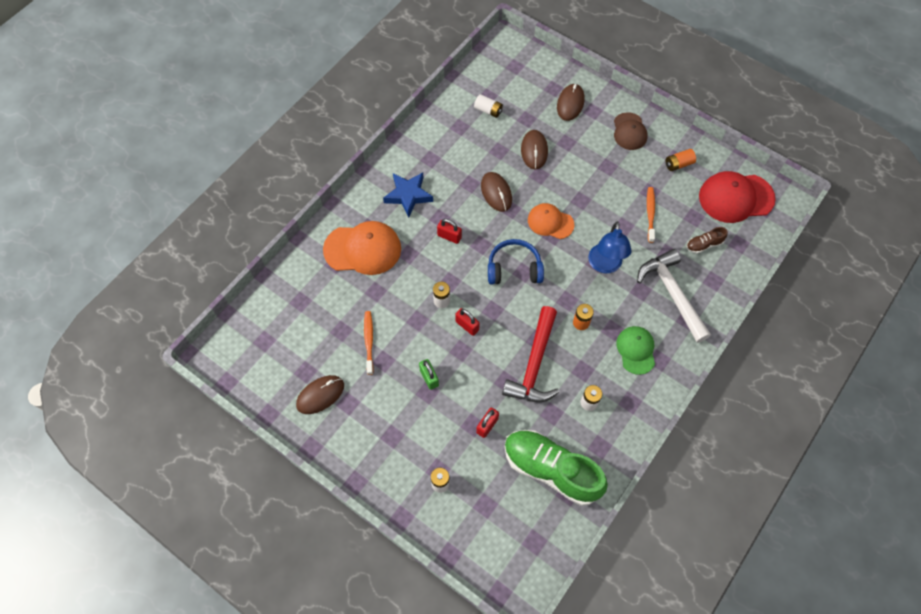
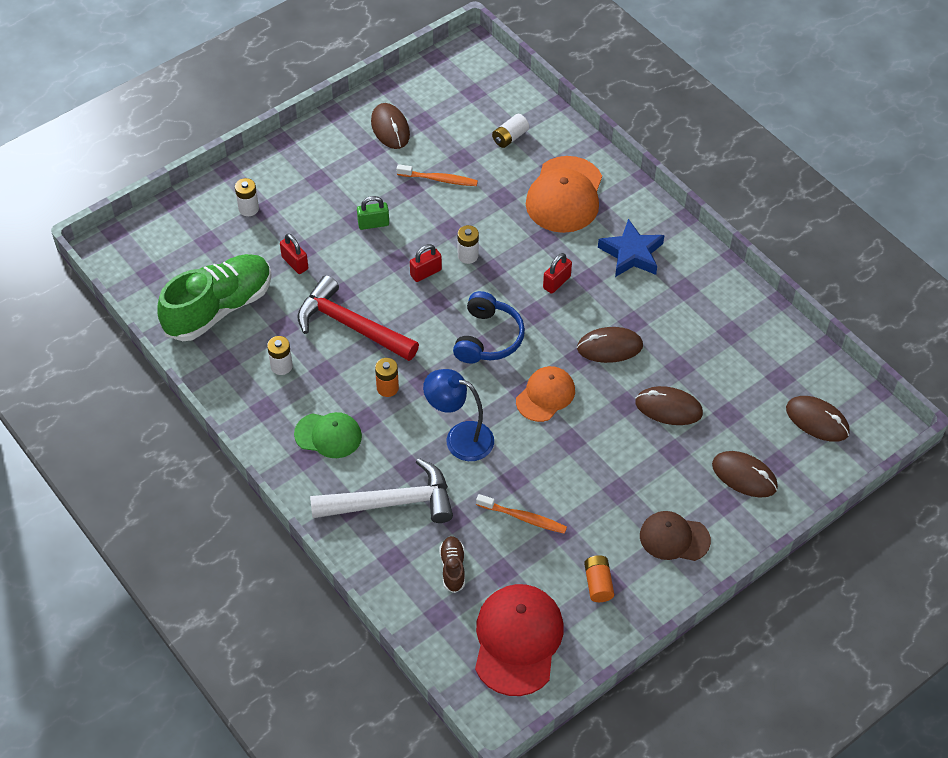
camera: 105 degrees right, 10 degrees down
white battery [474,94,503,118] -> white battery moved to [492,114,529,148]
none -> brown mouse [786,396,850,442]

